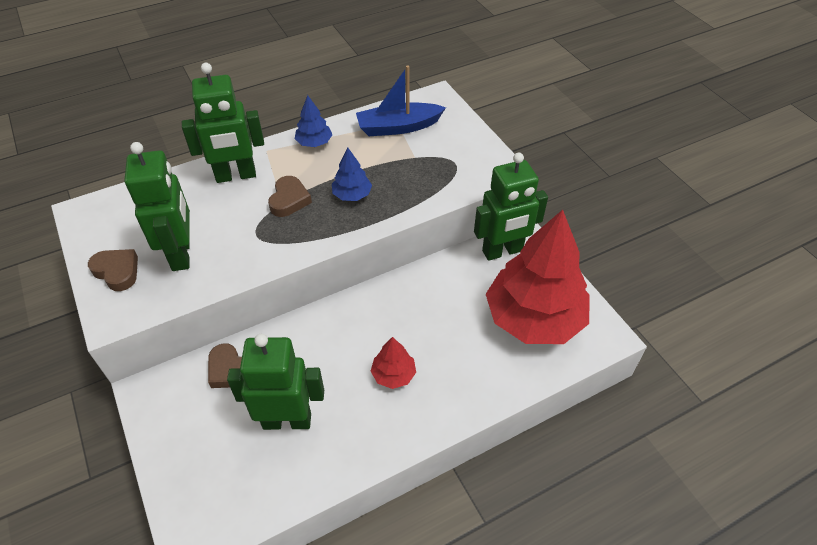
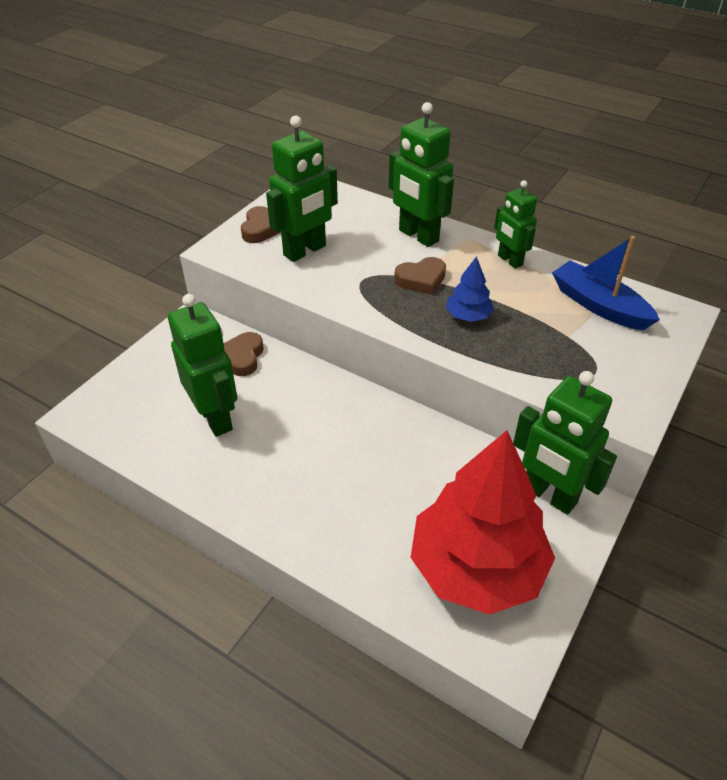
camera: 60 degrees right, 5 degrees down
blue tree [295,95,332,147] -> green robot [494,180,537,269]
red tree [371,337,416,389] -> none

